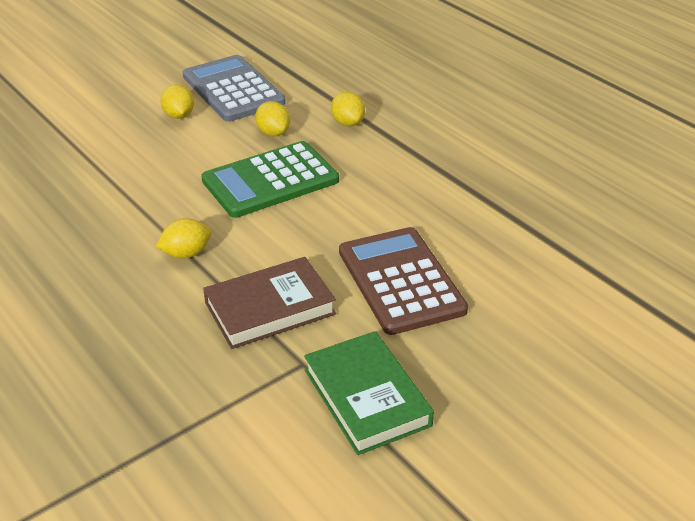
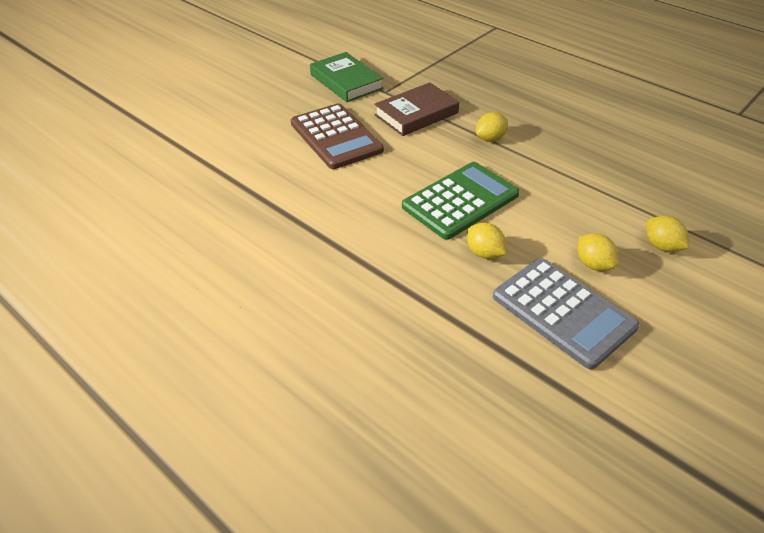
camera: 170 degrees right, 5 degrees up
yellow lemon [331,91,365,126] -> yellow lemon moved to [646,216,689,252]

